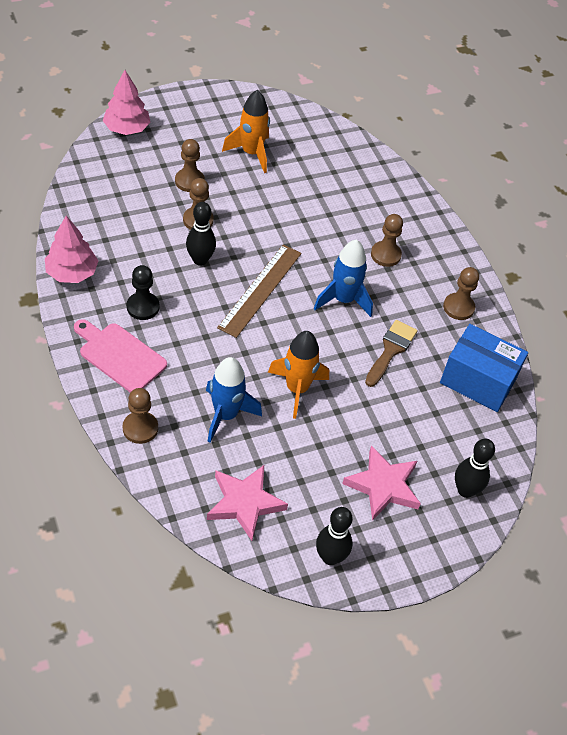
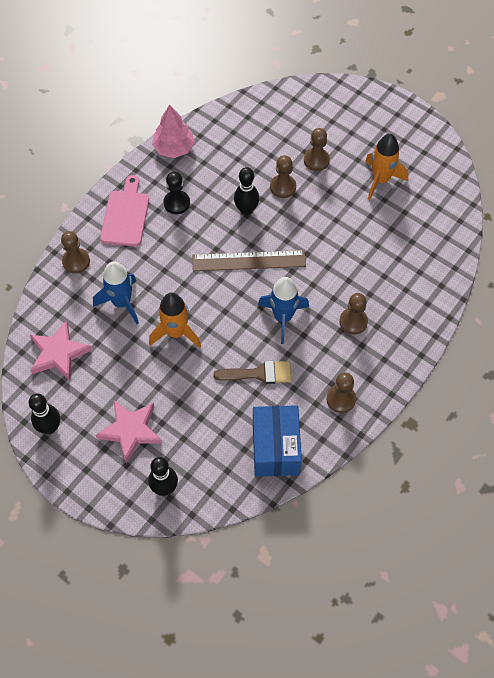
camera: 65 degrees right, 10 degrees up
pink tree [102,70,150,135] -> none

